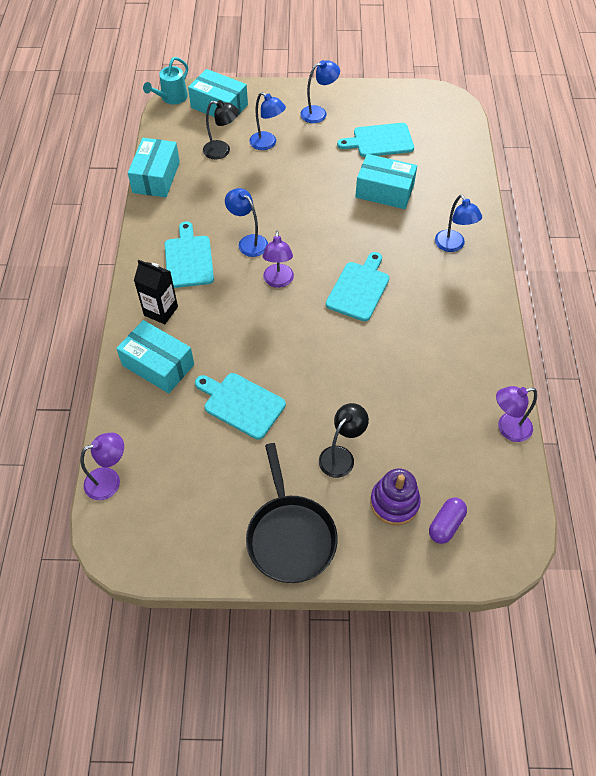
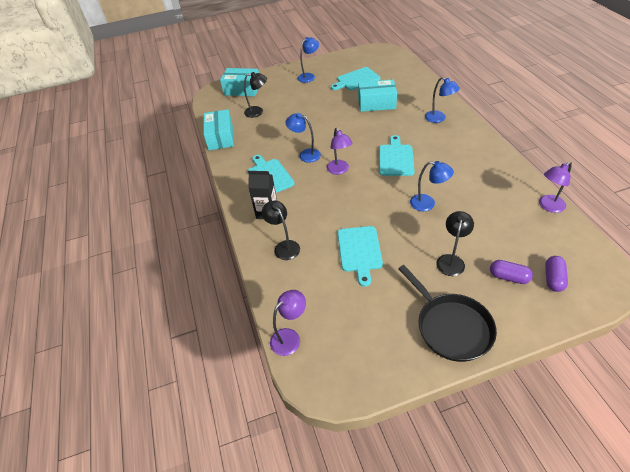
camera: 15 degrees left, 10 degrees down
turquoise box [116,320,194,394] -> black lamp [262,200,300,260]
turquoise watering can [143,57,188,104] -> none
turquoise cutting board [195,373,286,440] -> turquoise cutting board turned 105 degrees counterclockwise [338,226,383,287]
blue lamp [249,92,286,150] -> blue lamp moved to [410,161,454,211]
purple stacking toy [370,468,421,525] -> purple capsule [490,260,533,284]

